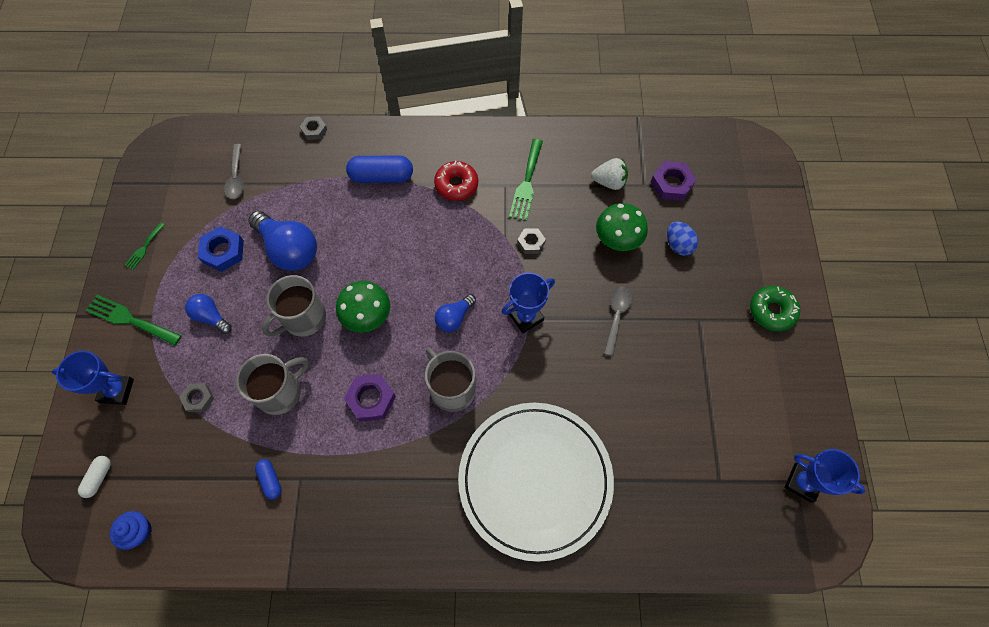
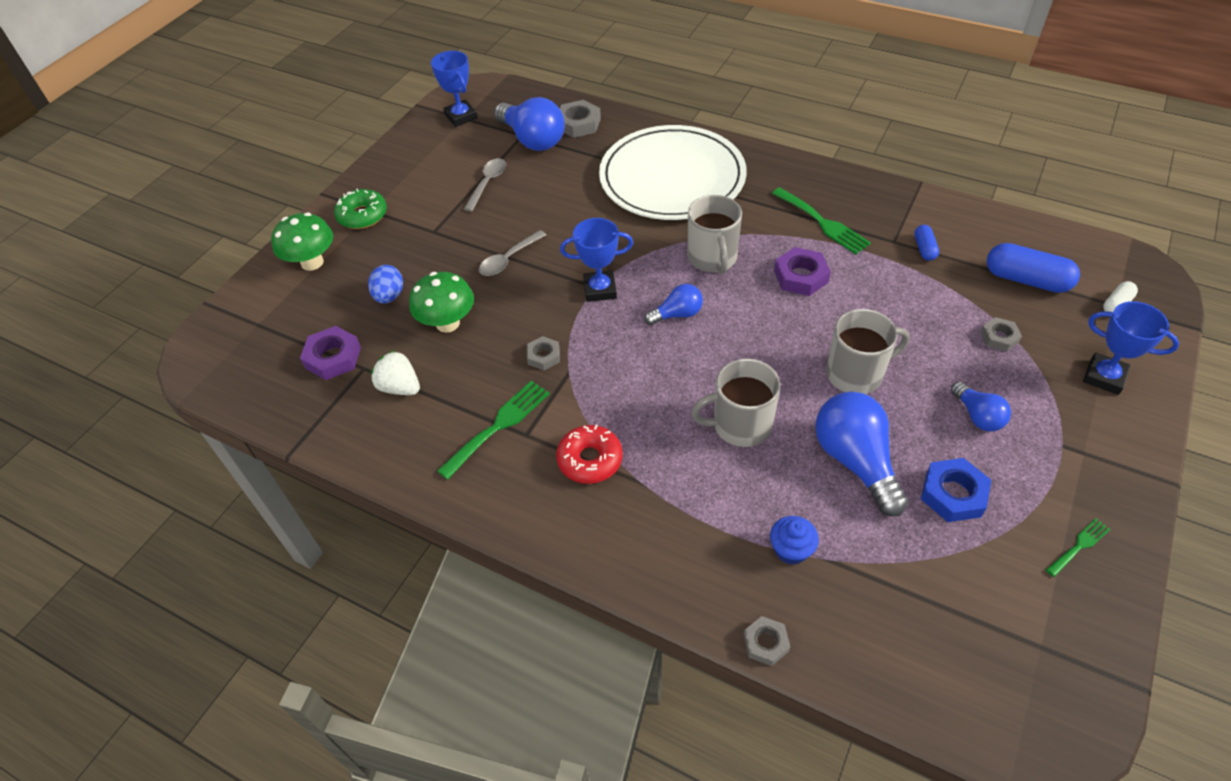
camera: 150 degrees left, 15 degrees down
green fork [85,295,182,346] -> green fork moved to [772,187,871,254]
blue cupcake [110,511,152,550] -> blue cupcake moved to [770,516,819,565]
grey spoon [224,144,244,199] -> grey spoon moved to [464,158,506,212]
grey mug [236,354,309,415] -> grey mug moved to [691,359,780,447]
green mushroom [336,281,390,333] -> green mushroom moved to [271,213,333,271]
blue capsule [346,155,413,183] -> blue capsule moved to [987,243,1080,293]
none -> blue light bulb [494,97,565,151]
none -> grey nut [560,100,601,138]

